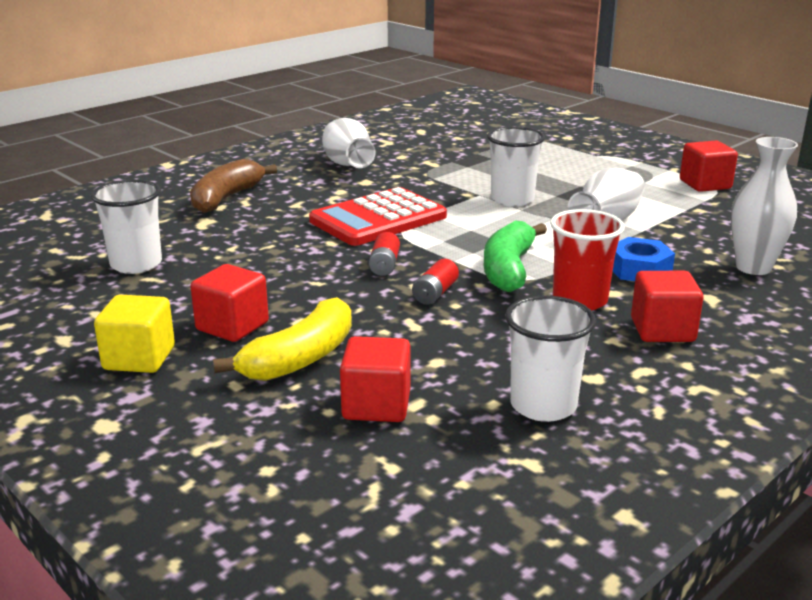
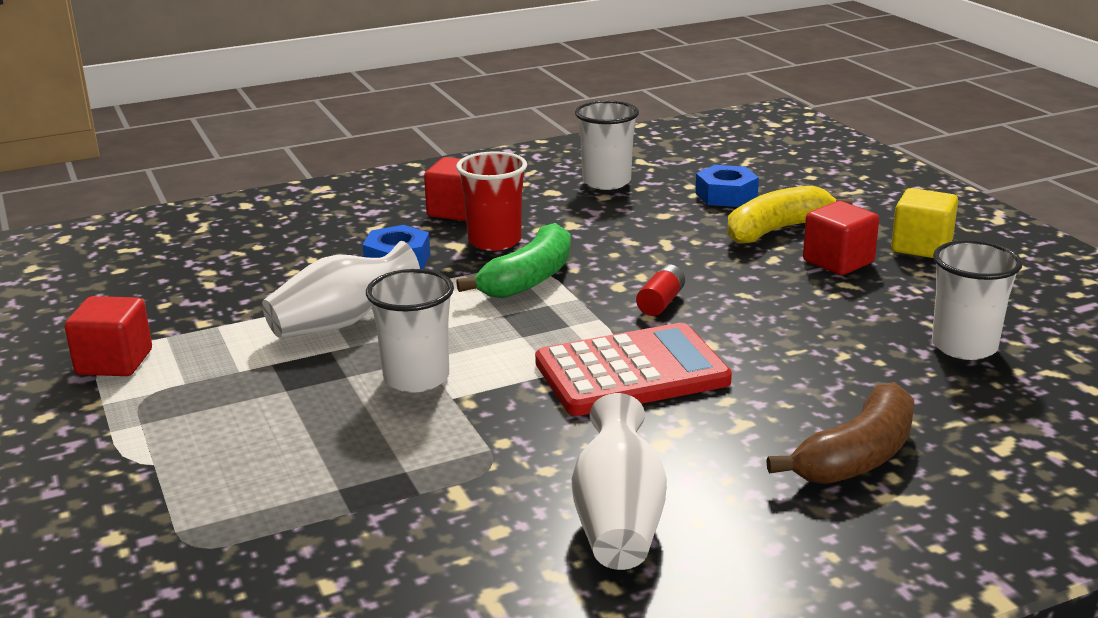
camera: 160 degrees left, 0 degrees up
red cube [340,336,411,422] -> blue nut [695,165,759,207]
red battery [412,259,459,305] -> none
white vase [731,137,798,275] -> none

